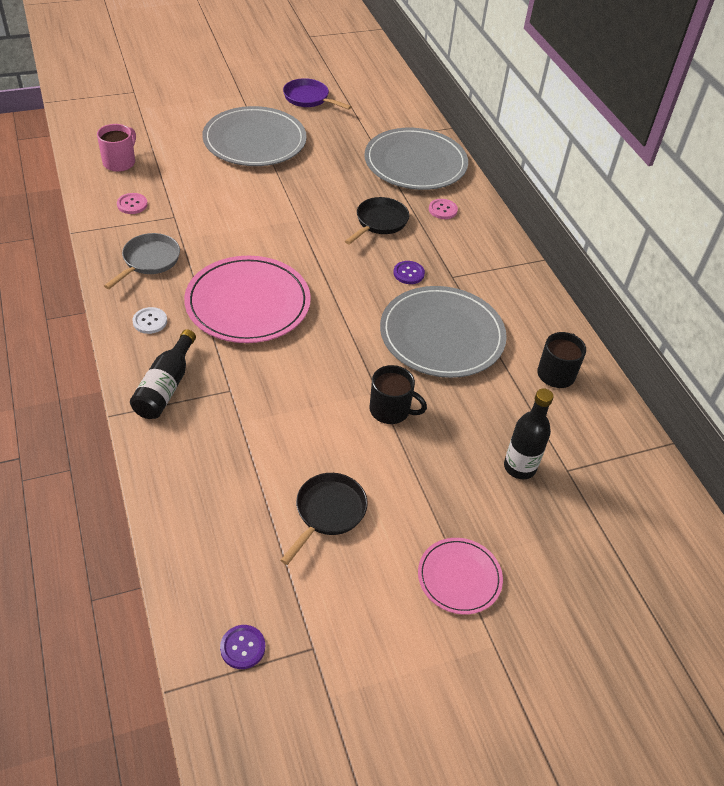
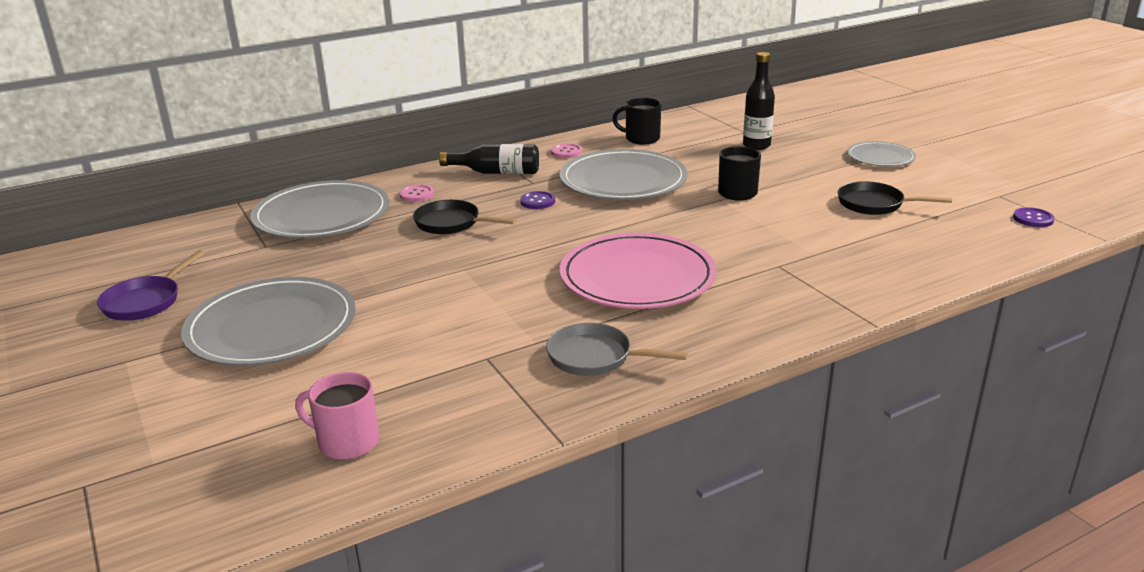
camera: 95 degrees left, 20 degrees down
pink button [117,193,148,214] -> pink button moved to [551,143,582,158]
black bottle [130,329,196,419] -> black bottle moved to [439,144,539,174]
white button [132,307,167,334] -> none
pink plate [418,538,503,615] -> grey plate [847,141,916,167]

